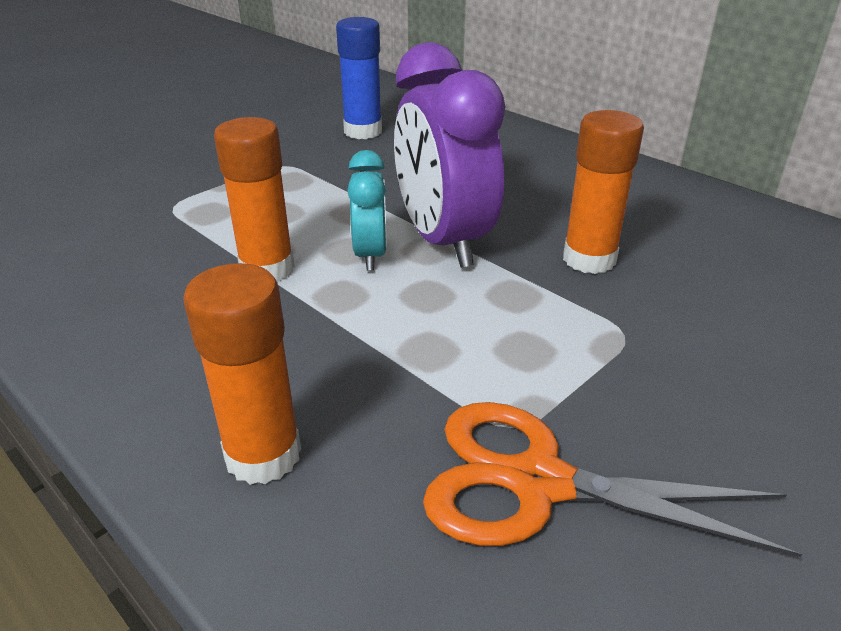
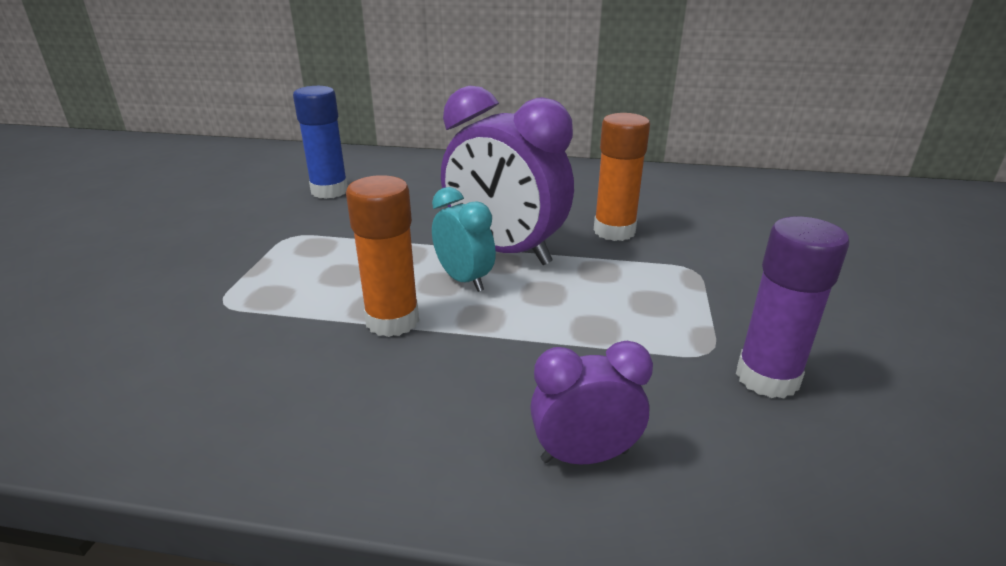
camera: 35 degrees left, 5 degrees down
orange glue stick [183,263,301,485] -> purple clock [530,341,653,465]
orange scissors [423,402,802,557] -> purple glue stick [736,216,849,398]

